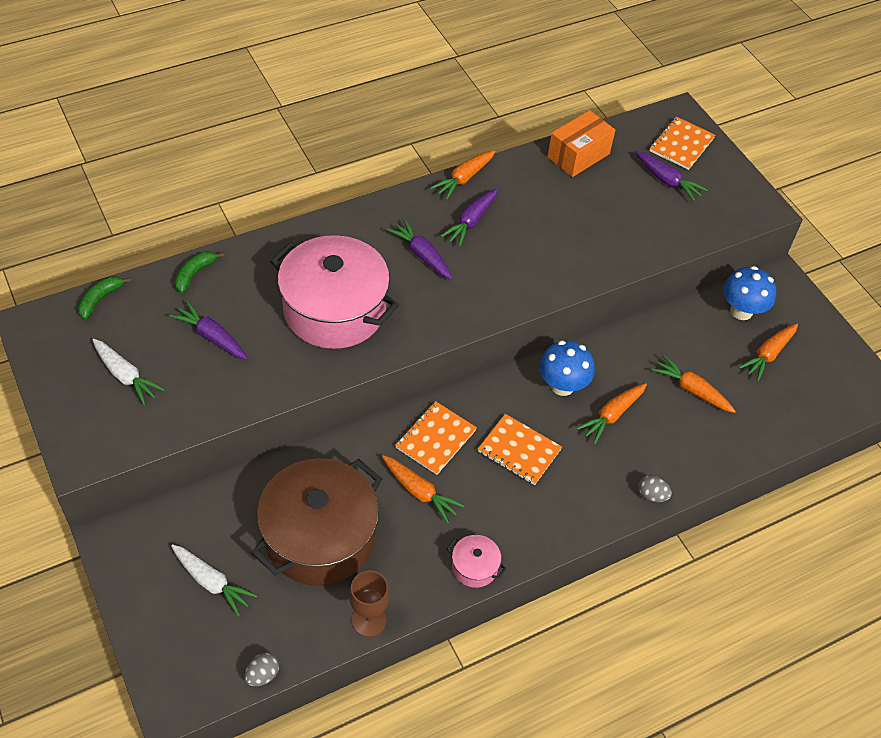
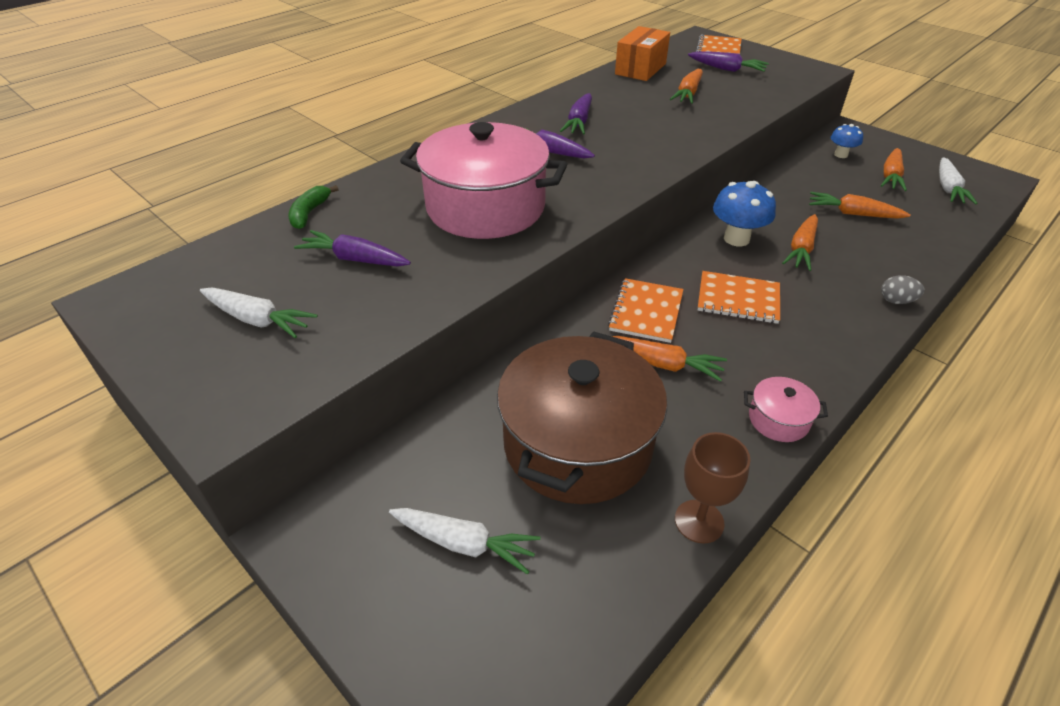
camera: 15 degrees left, 10 degrees down
green banana [78,276,131,319] -> none
grey egg [244,653,279,687] -> none
orange carrot [430,150,496,200] -> orange carrot moved to [670,69,703,104]
blue mushroom [723,266,776,320] -> blue mushroom [831,124,863,158], size x0.60
none -> white carrot [939,157,977,204]

